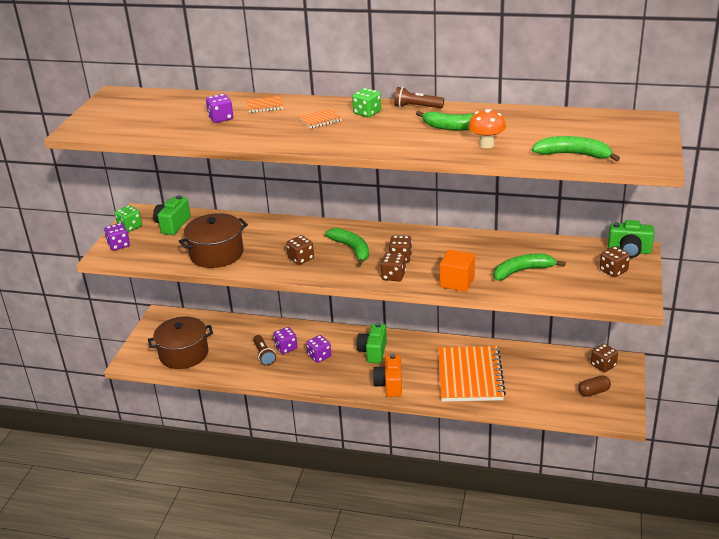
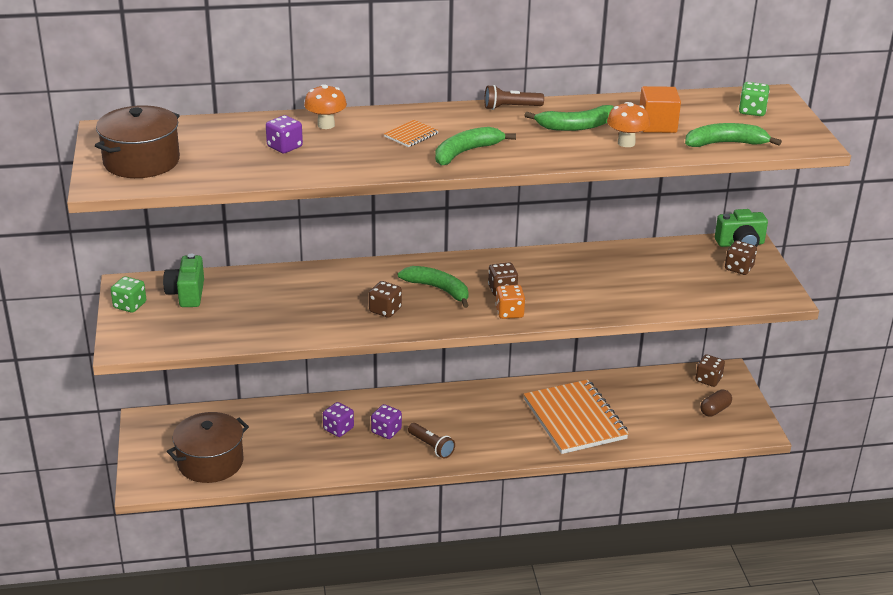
camera: 25 degrees left, 0 degrees up
purple dice [104,223,130,251] -> none
brown pot [178,213,248,268] -> brown pot moved to [95,105,180,178]
orange notebook [247,96,283,113] -> orange mushroom [304,84,347,129]
brown flashlight [253,335,276,366] -> brown flashlight moved to [408,423,455,459]
green dice [352,88,381,117] -> green dice moved to [739,82,770,116]
green camera [357,322,387,363] -> none
orange camera [373,354,402,397] -> none
brown dice [381,253,406,282] -> orange dice [495,285,525,319]
orange cube [440,250,475,292] -> orange cube moved to [639,86,681,133]
green banana [493,253,566,281] -> green banana moved to [435,127,516,166]

